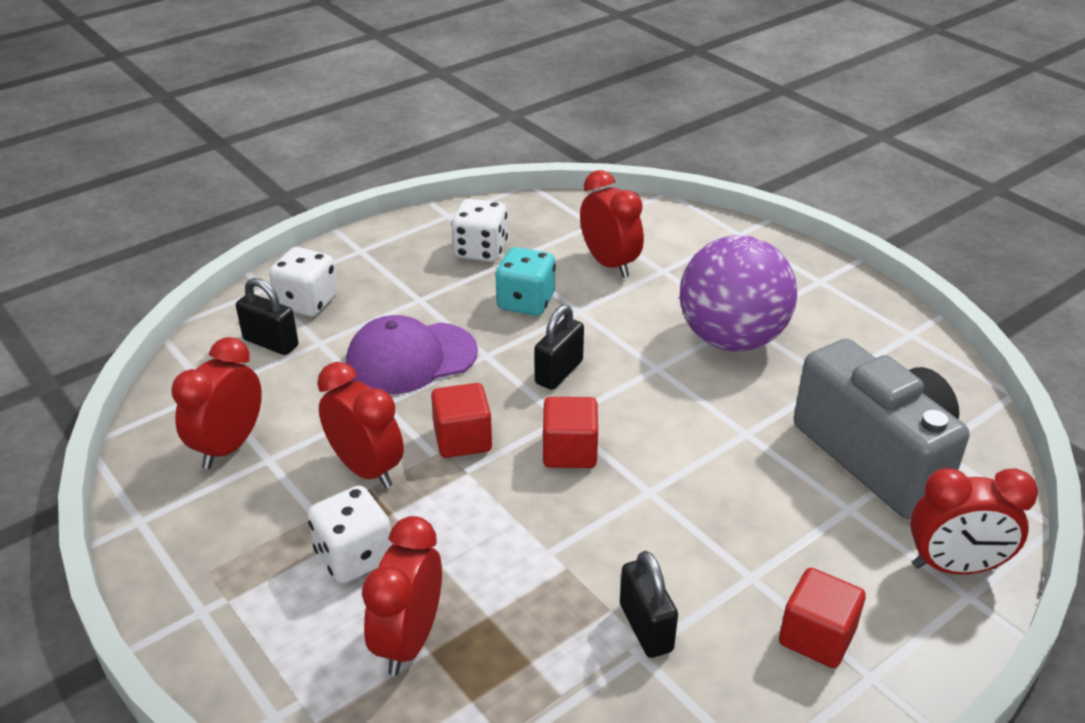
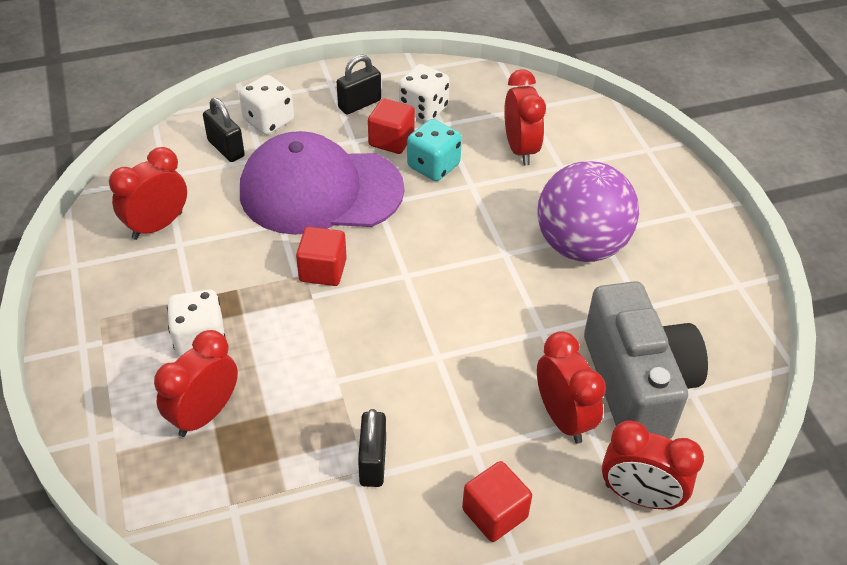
camera: 20 degrees right, 10 degrees up
red clock [317,362,404,488] -> red clock moved to [537,331,606,444]
purple cap [346,315,478,394] -> purple cap [240,131,405,235], size x1.53
black padlock [535,305,584,390] -> black padlock moved to [337,55,381,114]
red cube [543,397,598,468] -> red cube moved to [368,98,415,154]

